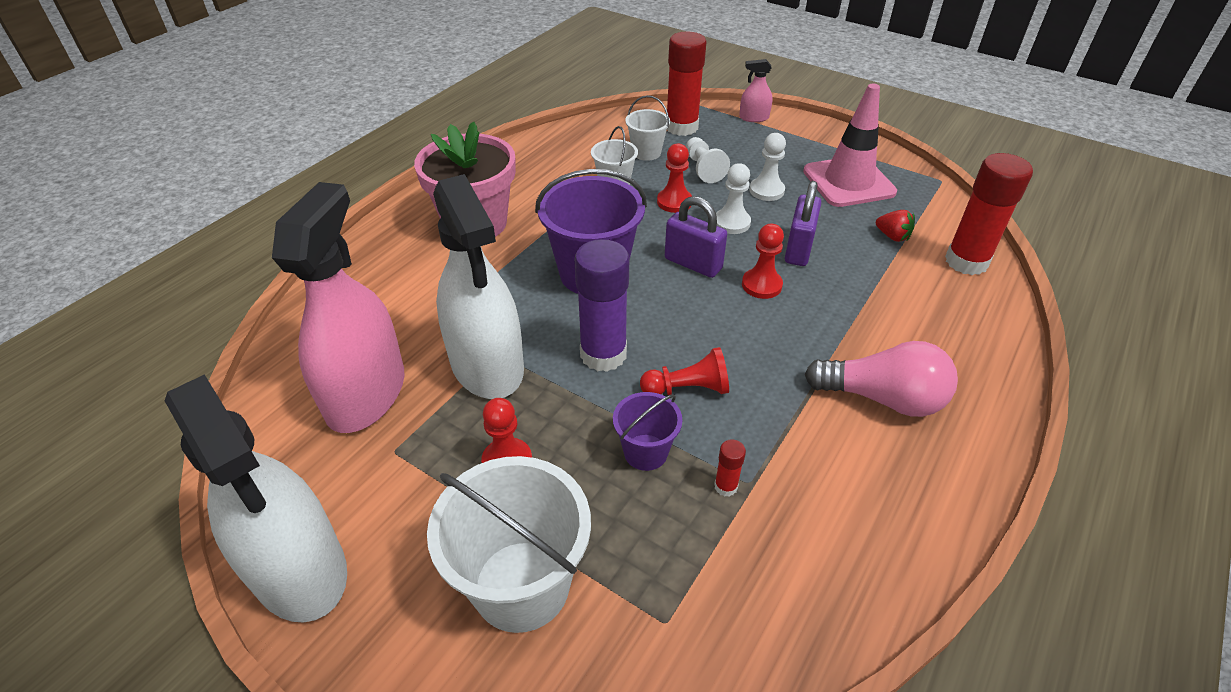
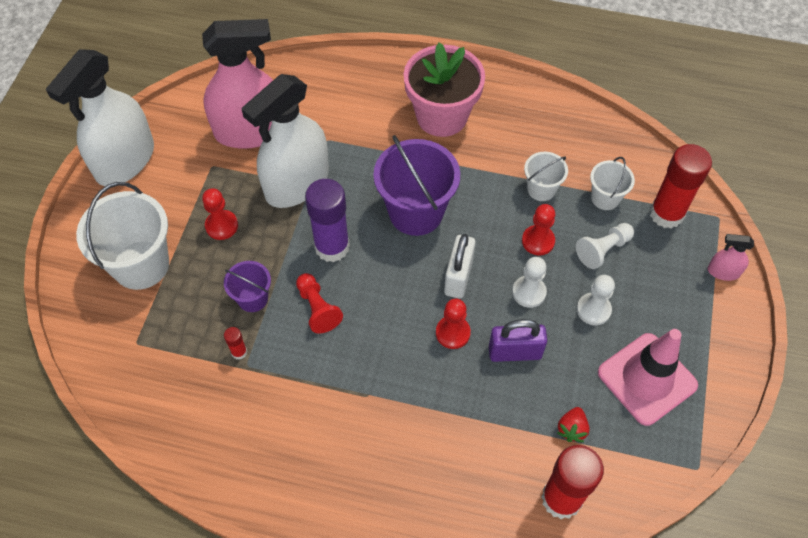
camera: 70 degrees right, 15 degrees up
purple padlock [665,196,727,278] -> white padlock [444,234,476,299]
pink spray bottle [739,59,773,122] -> pink spray bottle turned 60 degrees counterclockwise [708,234,754,281]
pink light bulb [805,341,958,417] -> none

